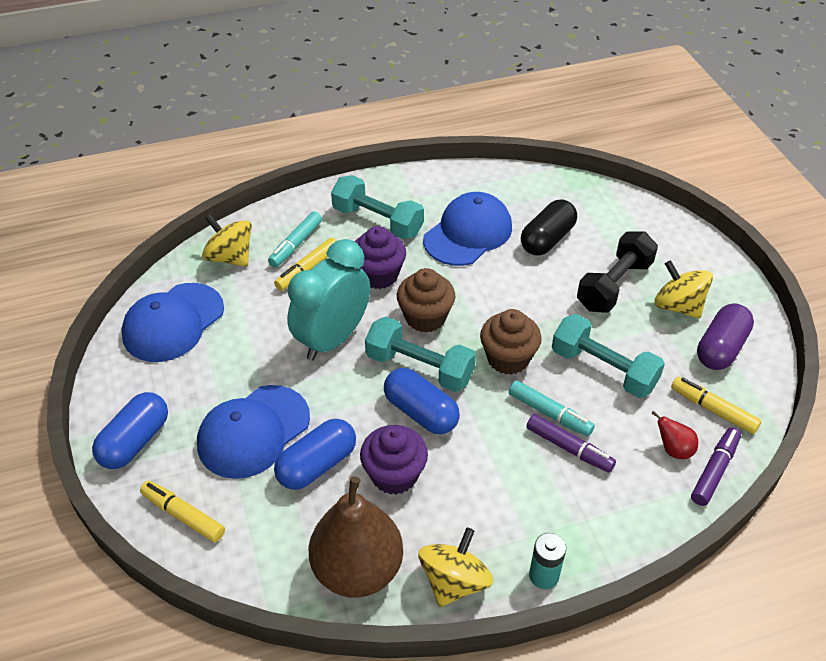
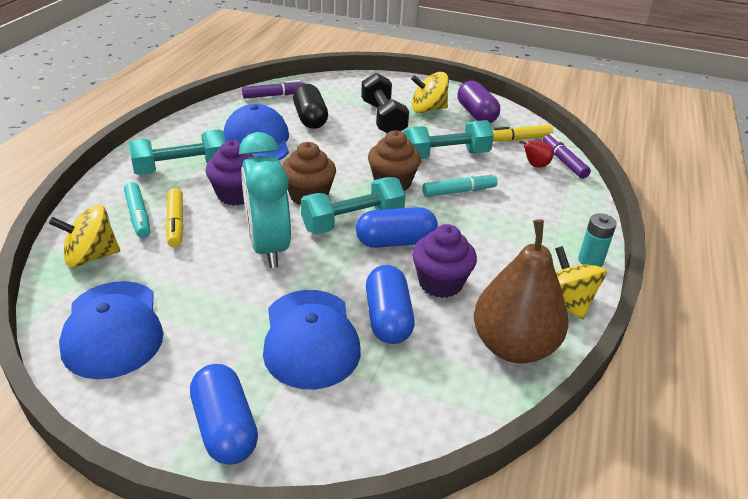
camera: 55 degrees left, 10 degrees down
yellow marker [140,481,225,542] -> none
purple marker [526,414,616,473] -> purple marker moved to [242,80,305,99]

